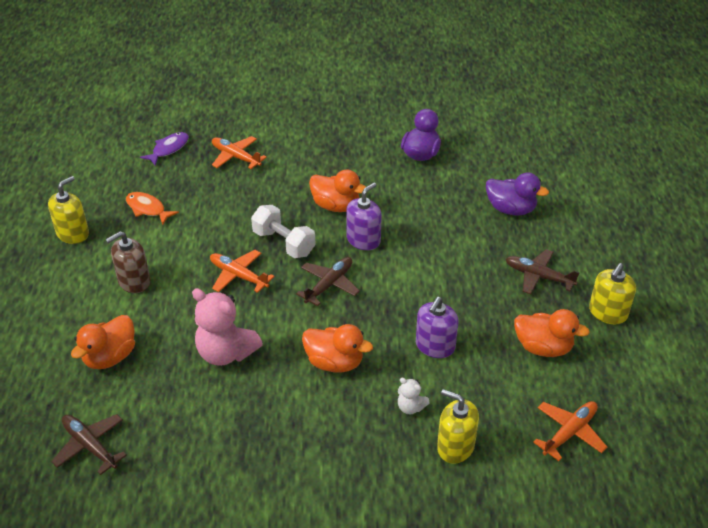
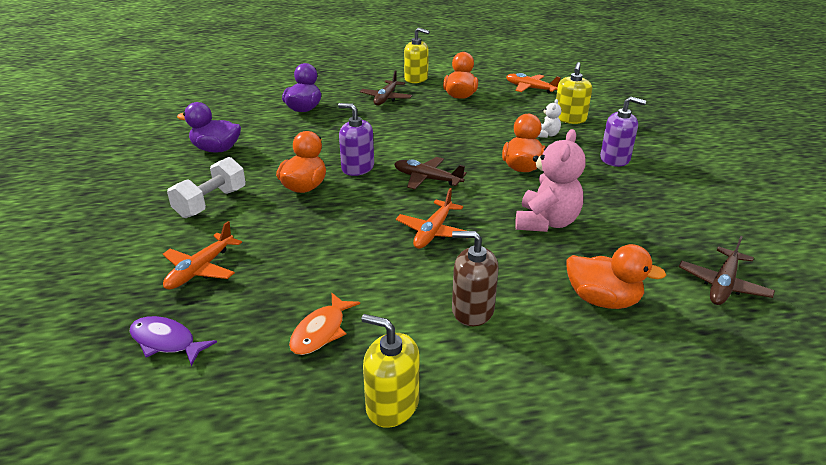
camera: 100 degrees left, 10 degrees down
brown soap dispenser [106,231,150,293] -> brown soap dispenser turned 150 degrees clockwise [452,231,499,326]
white dumbbell [251,205,316,258] -> white dumbbell moved to [167,157,246,218]
purple soap dispenser [416,297,458,358] -> purple soap dispenser moved to [600,96,646,167]

